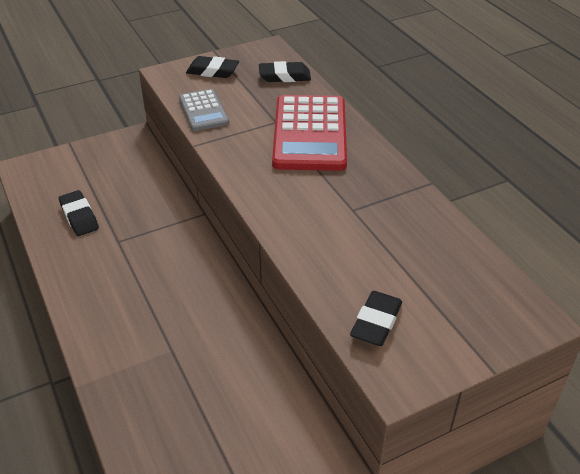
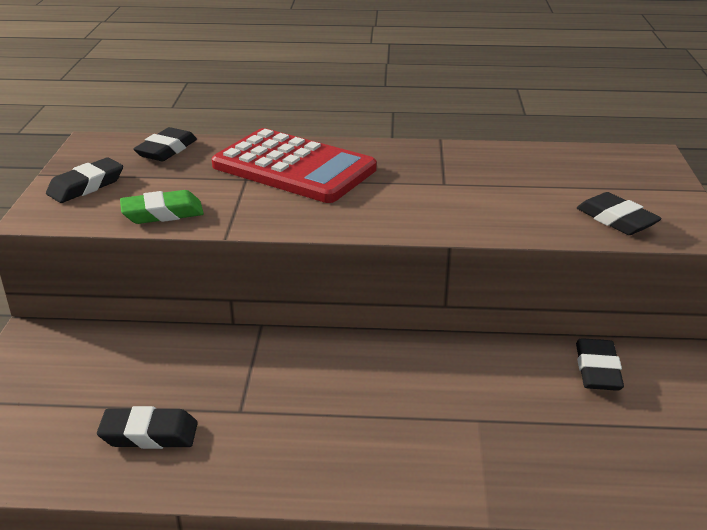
camera: 60 degrees left, 10 degrees down
grey calculator [179,89,229,131] -> green eraser [120,190,204,224]
none -> black eraser [576,338,624,391]

